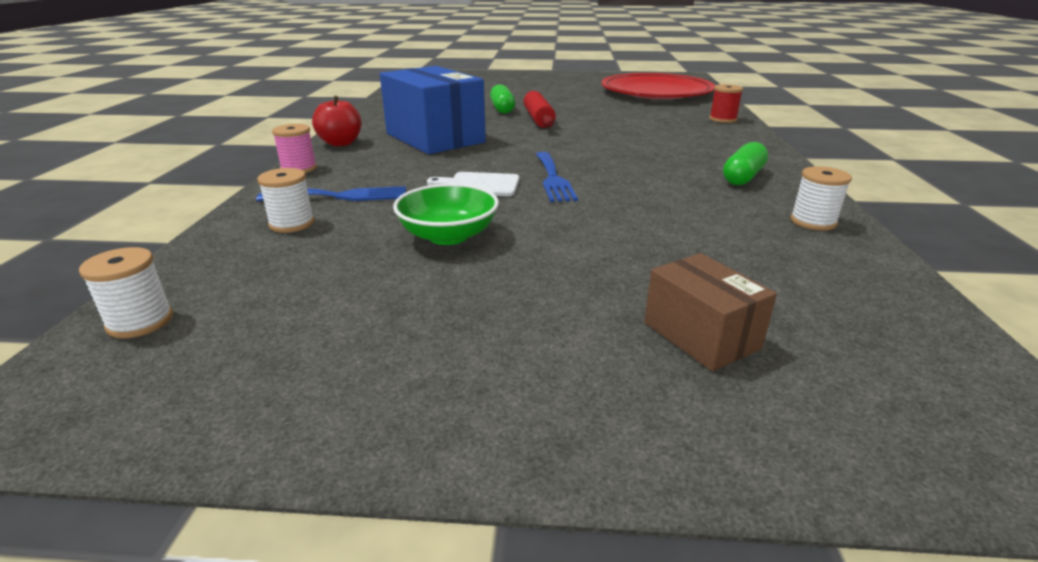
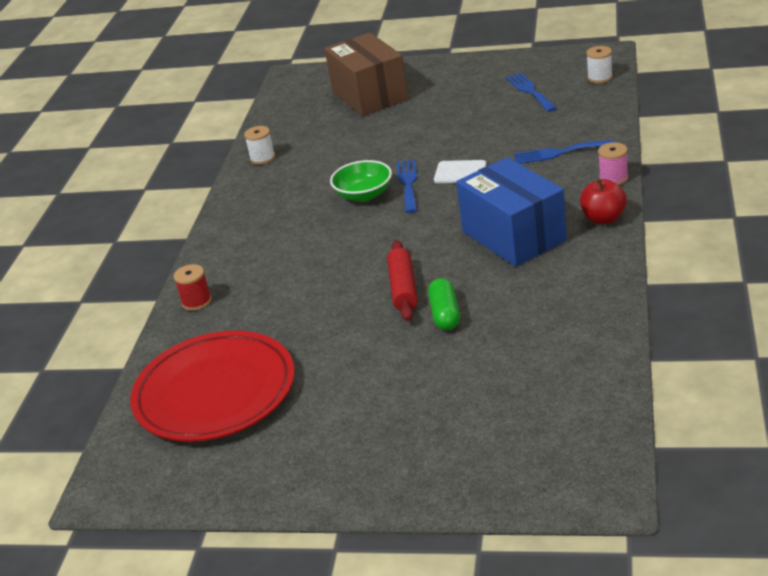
camera: 170 degrees left, 5 degrees up
white spool [257,168,314,233] -> none
green bowl [393,184,499,245] -> green bowl moved to [330,160,392,202]
brown box [644,253,777,371] -> brown box [325,33,408,116], size x1.93
green capsule [723,142,768,185] -> none
none -> blue fork [506,73,557,112]

